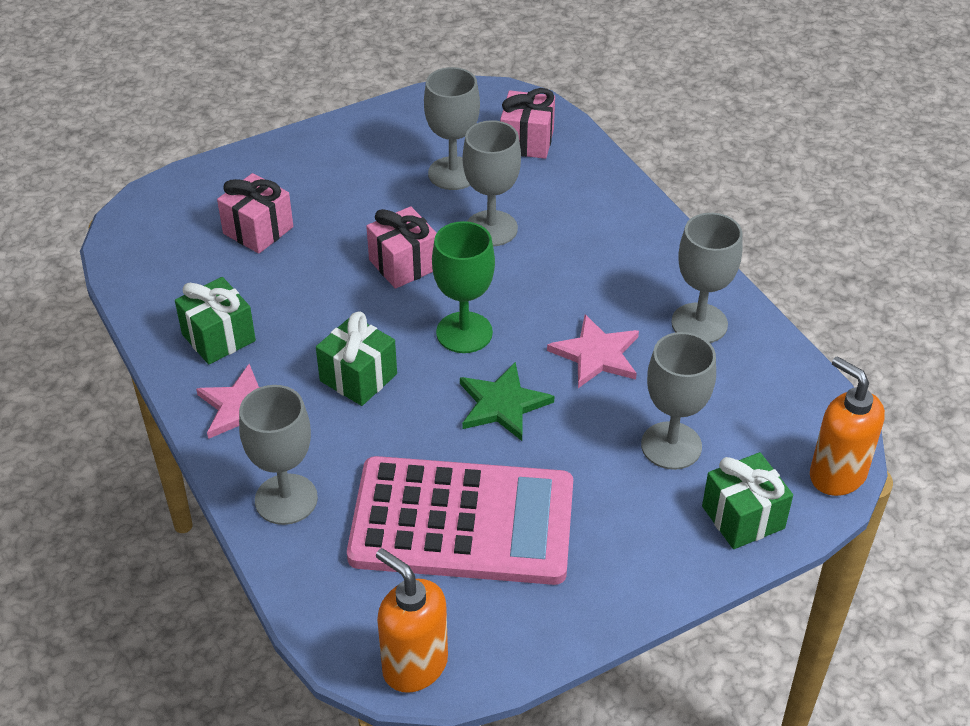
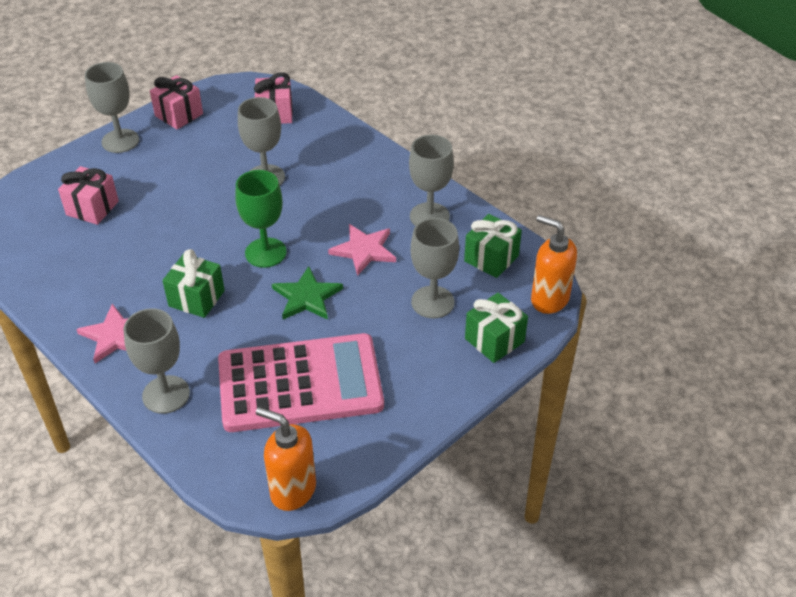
camera: 15 degrees left, 0 degrees up
green gift [175,277,256,364] -> green gift moved to [464,214,522,278]
pink gift [366,206,437,289] -> pink gift moved to [150,75,203,129]
grey goblet [424,67,480,190] -> grey goblet moved to [85,62,139,153]

